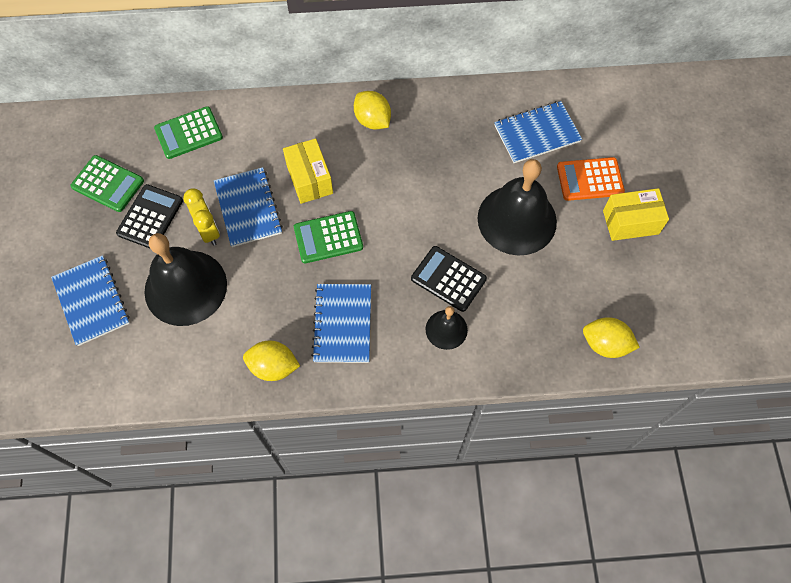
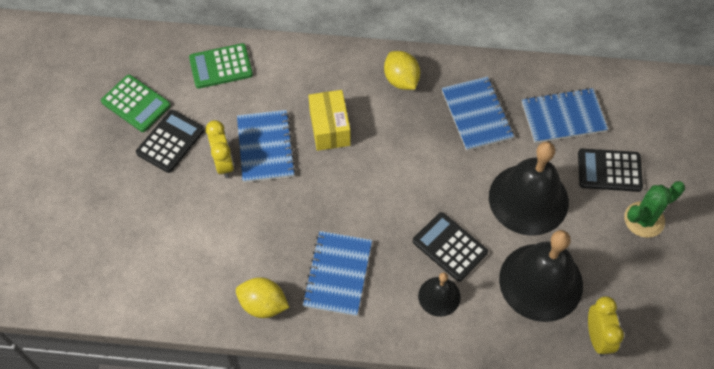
camera: 10 degrees right, 5 degrees down
blue notebook [51,255,130,346] -> blue notebook moved to [442,76,514,151]
black bell [144,233,227,326] -> black bell moved to [499,230,583,322]
green calculator [294,211,363,263] -> none
orange calculator [557,157,625,201] -> black calculator [578,148,643,192]
yellow lemon [583,317,640,358] -> yellow clock [588,296,624,356]
yellow box [603,188,669,241] -> green cactus [624,181,685,238]

